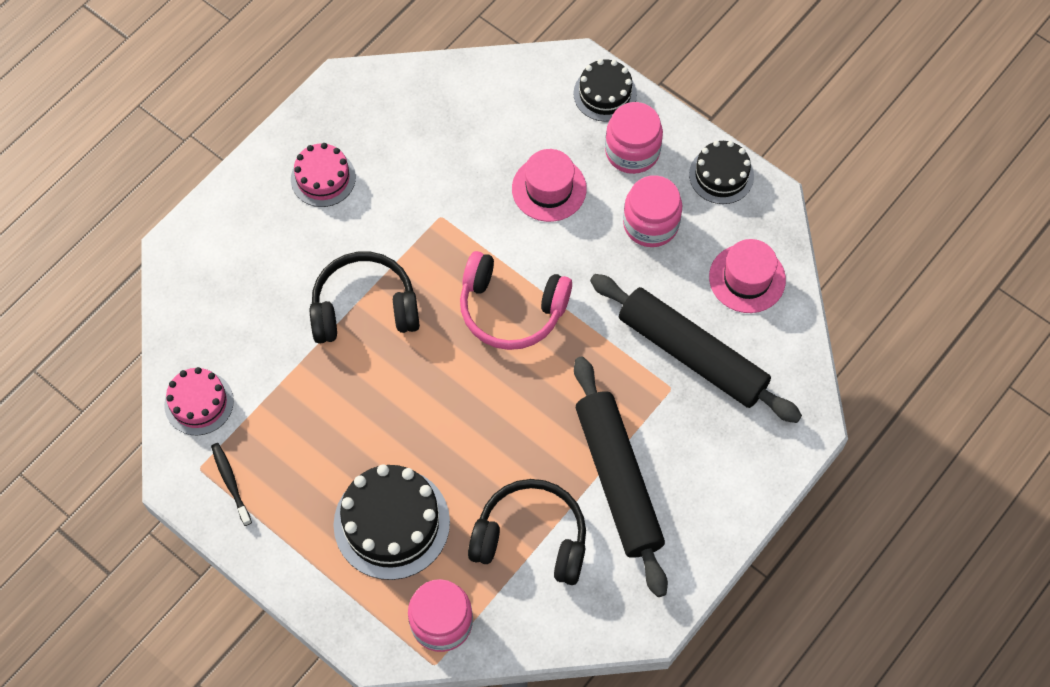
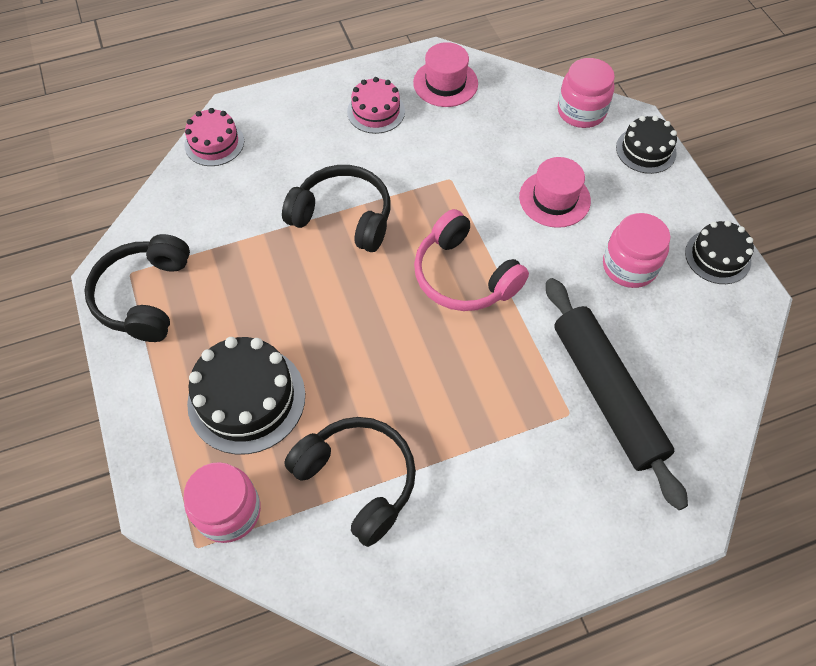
camera: 30 degrees right, 5 degrees down
pink cake [164,367,234,436] -> pink cake moved to [184,108,244,166]
black toothbrush [211,443,252,526] -> black headphones [84,234,190,342]
black rolling pin [574,356,668,597] -> none
pink jar [605,102,663,174] -> pink jar moved to [558,58,615,128]
pink hat [709,239,786,313] -> pink hat moved to [413,42,478,107]

